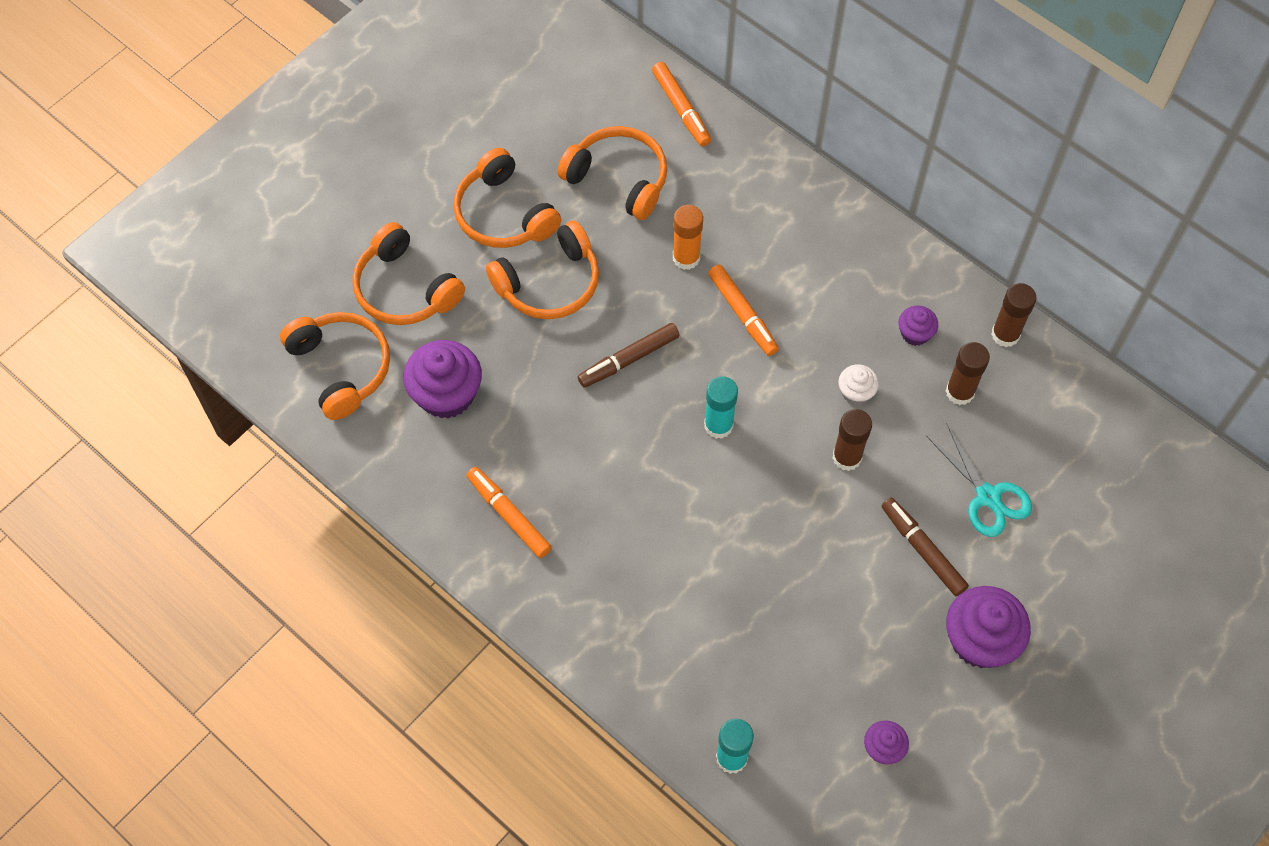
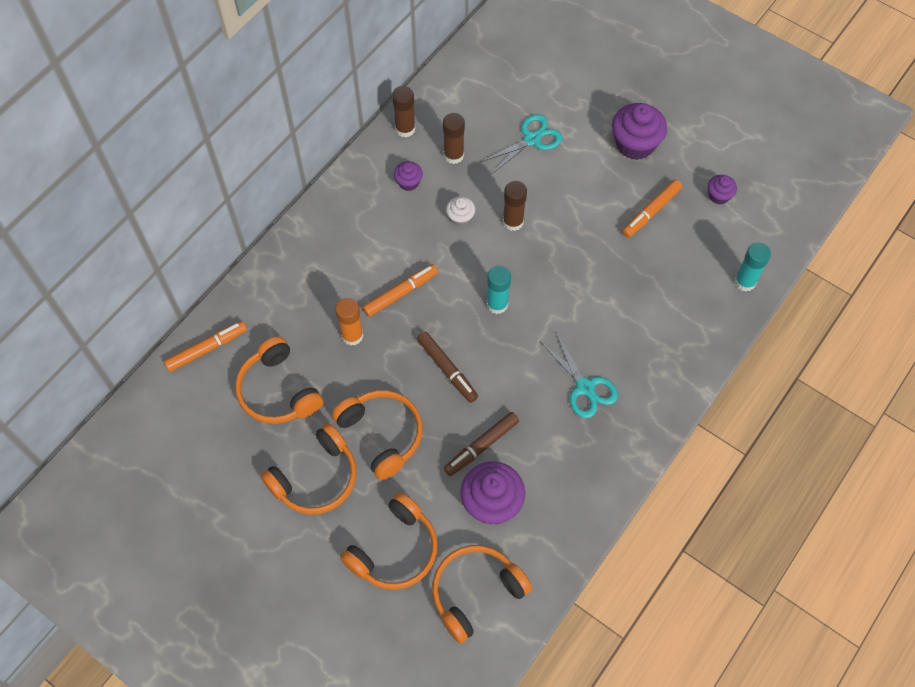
camera: 95 degrees left, 0 degrees up
orange marker [466,467,552,558] -> orange marker moved to [622,179,682,238]
orange headphones [557,126,667,220] -> orange headphones turned 60 degrees counterclockwise [235,336,323,424]
brown marker [882,498,969,596] -> brown marker moved to [444,412,519,476]
none -> turquoise scissors [541,333,618,418]

